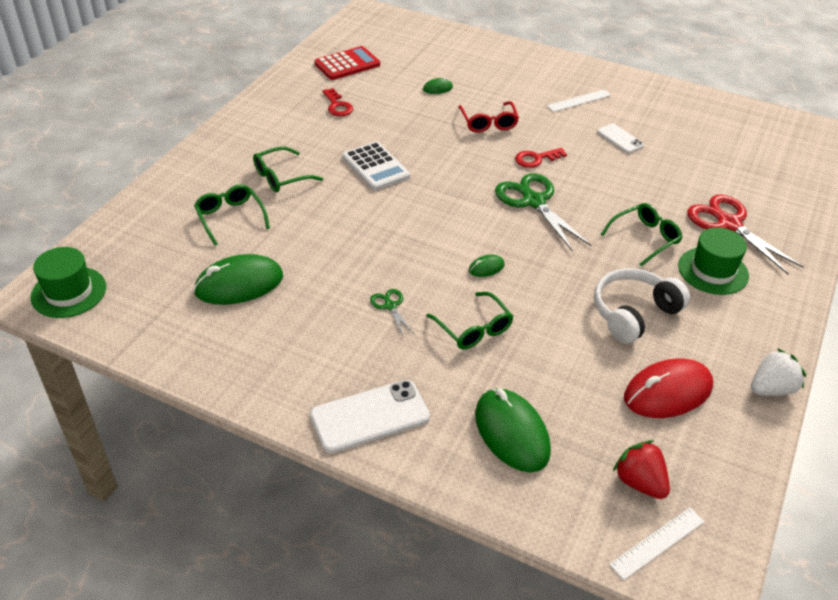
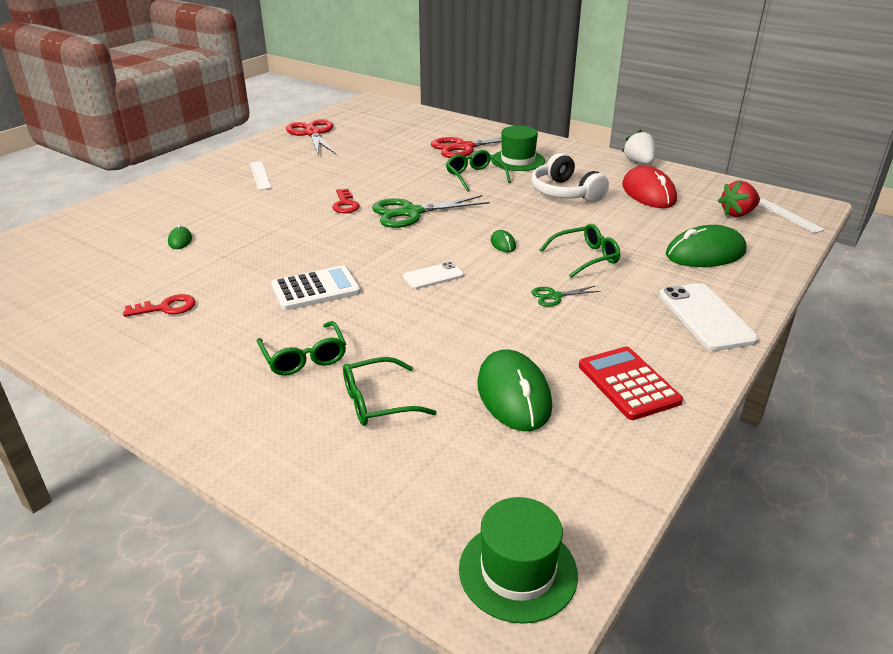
camera: 80 degrees left, 10 degrees down
red calculator [315,46,380,80] -> red calculator moved to [579,347,683,420]
red glasses [458,101,519,133] -> none
white phone [597,123,644,153] -> white phone moved to [403,262,464,289]
none -> red scissors [286,119,336,154]

